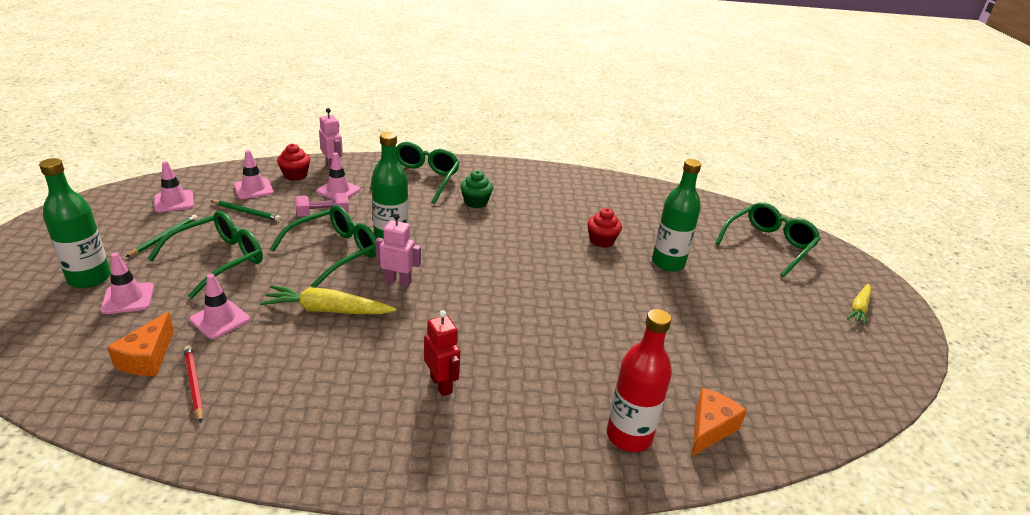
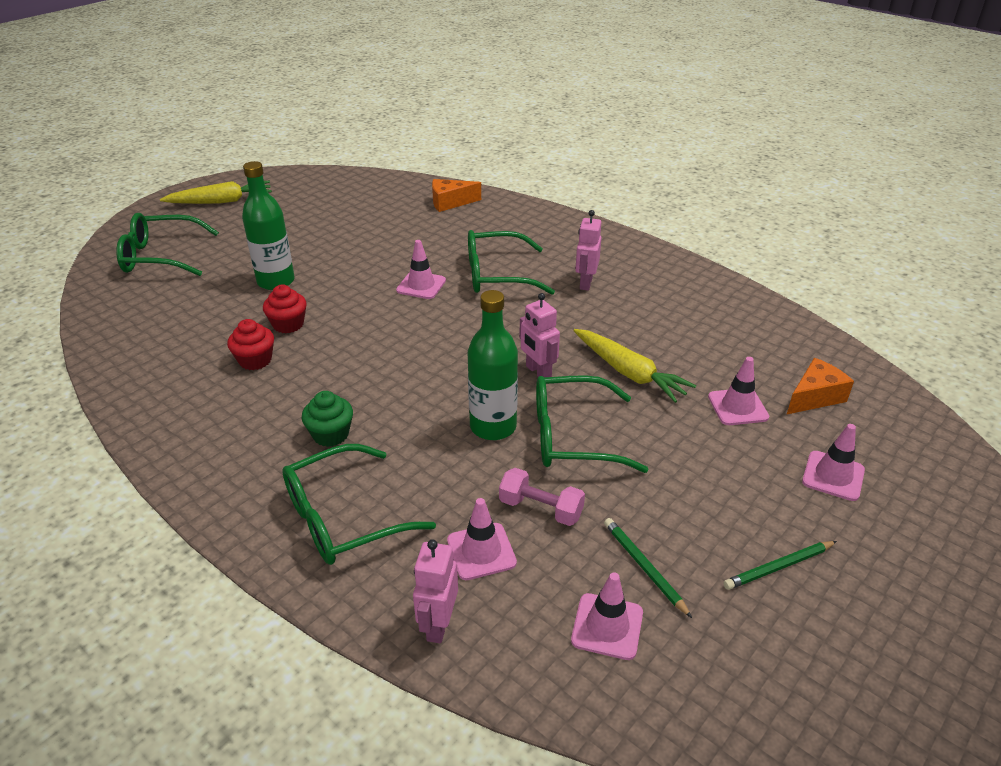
camera: 135 degrees left, 5 degrees up
green bottle [39,158,111,288] -> none
green glasses [148,211,263,299] -> green glasses moved to [468,230,555,295]
pink traffic cone [154,161,194,212] -> pink traffic cone moved to [396,240,446,299]
red pencil [184,345,203,423] -> none
red cupcake [277,144,310,181] -> red cupcake moved to [227,319,274,370]
red robot [424,310,460,396] -> pink robot [575,210,601,291]
red bottle [607,309,672,452] -> none
yellow carrot [847,284,871,326] -> yellow carrot [160,181,272,204], size x1.56

